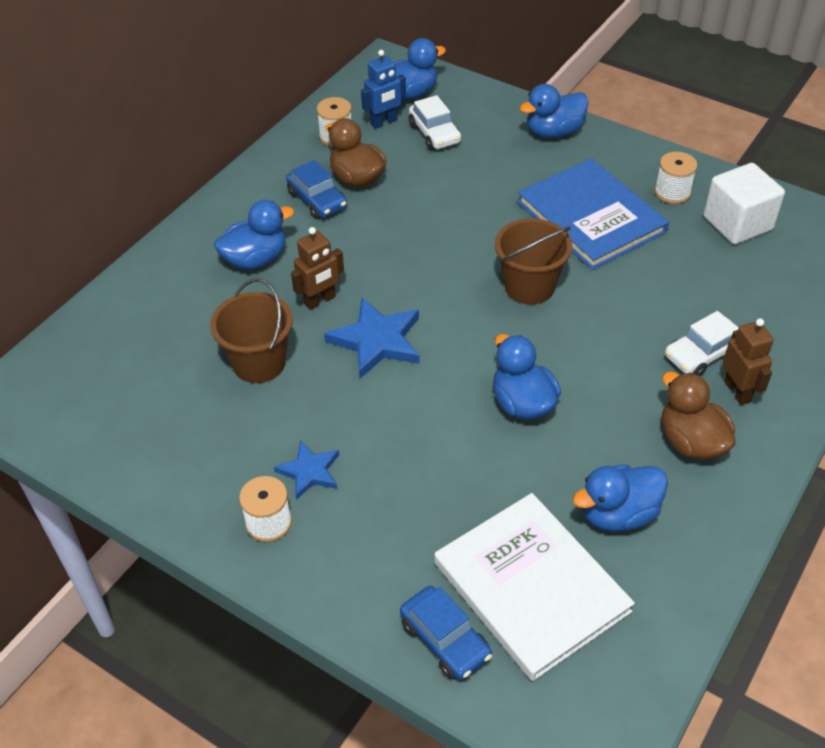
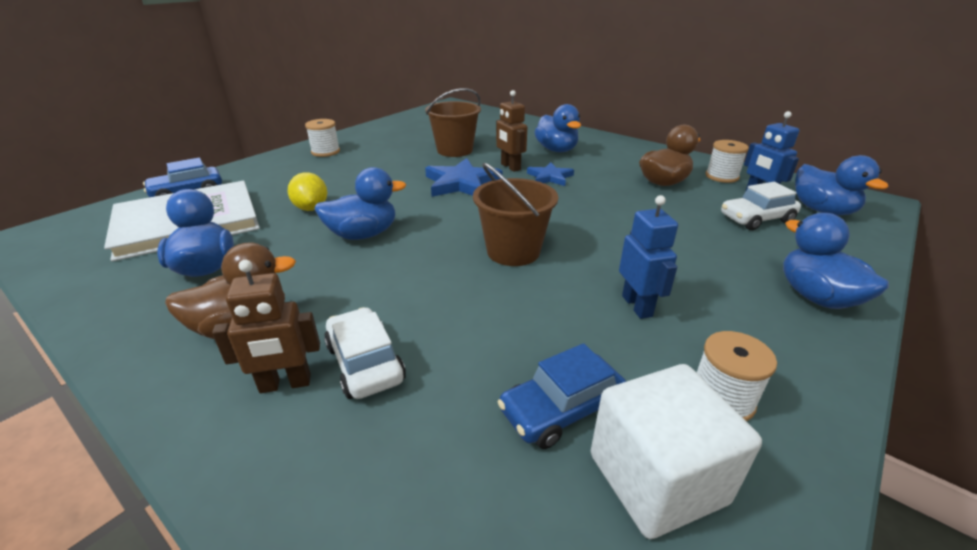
camera: 95 degrees right, 15 degrees down
blue star [274,440,339,500] -> blue star moved to [527,162,574,186]
blue car [286,160,347,219] -> blue car moved to [498,343,626,449]
blue book [517,158,669,270] -> blue robot [619,195,678,319]
none -> yellow lemon [288,172,327,211]

